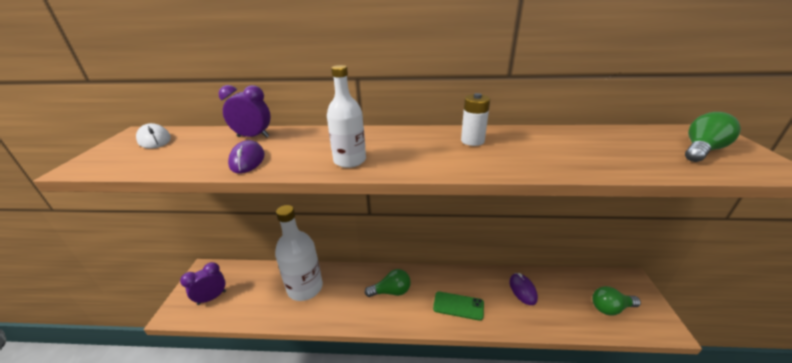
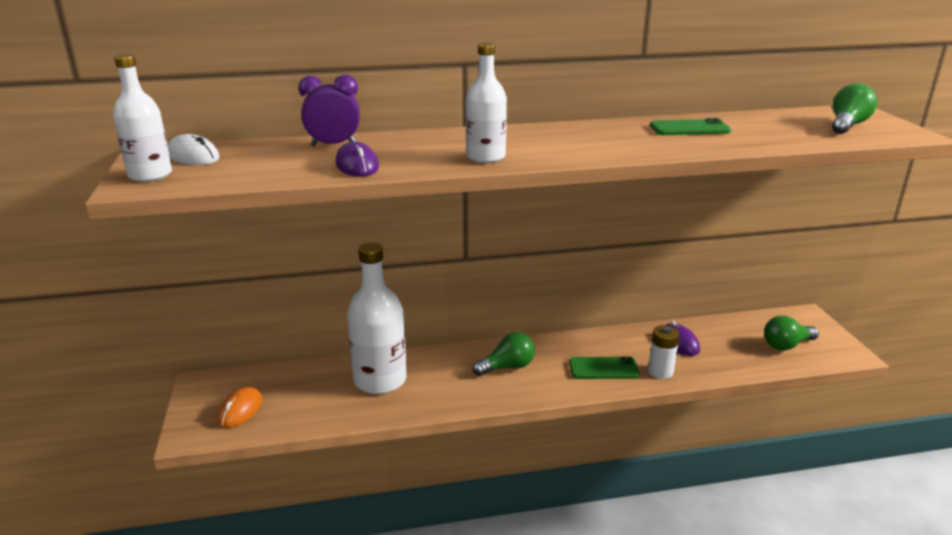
camera: 15 degrees left, 5 degrees down
purple clock [180,262,226,305] -> orange mouse [217,387,263,428]
white battery [461,93,490,146] -> white battery moved to [648,325,679,379]
none -> white bottle [113,54,172,182]
none -> green phone [650,118,731,135]

